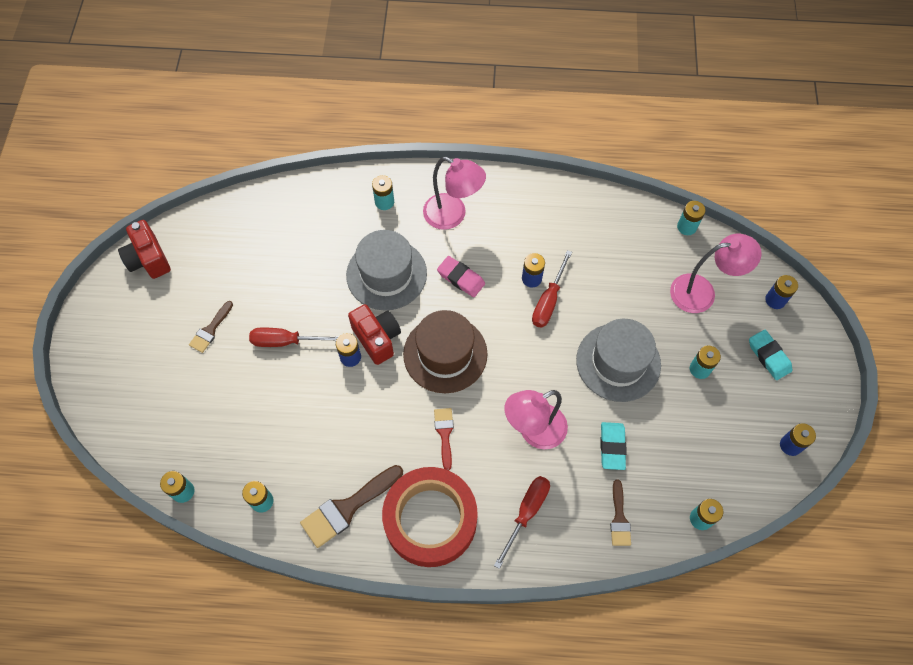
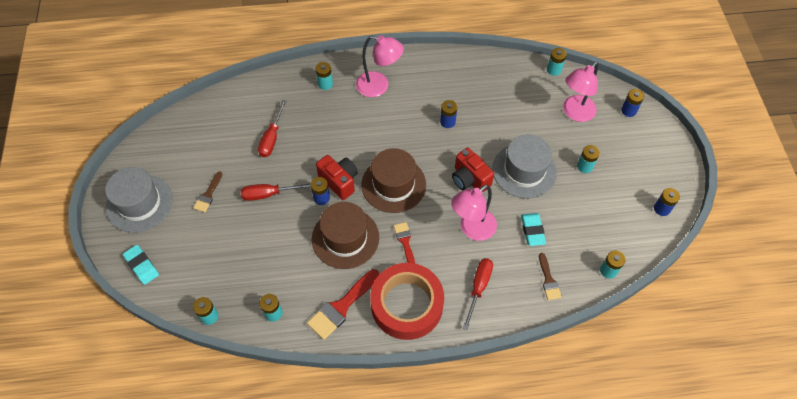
camera: 10 degrees left, 5 degrees down
red camera [118,220,171,279] -> red camera moved to [452,148,494,193]
brown brush [300,465,403,548] -> red brush [307,269,379,340]
grey hat [346,230,427,310] -> grey hat moved to [105,167,173,233]
pink eraser [437,256,485,297] -> none
red screwdriver [532,250,572,328] -> red screwdriver moved to [258,100,286,157]
pink lamp [670,234,762,313] -> pink lamp turned 150 degrees clockwise [563,62,598,122]
turquoise eraser [749,330,792,380] -> turquoise eraser moved to [123,245,159,285]
none -> brown hat [312,202,379,269]

